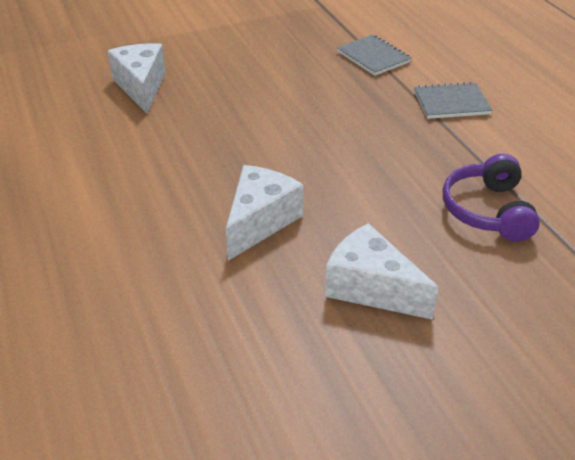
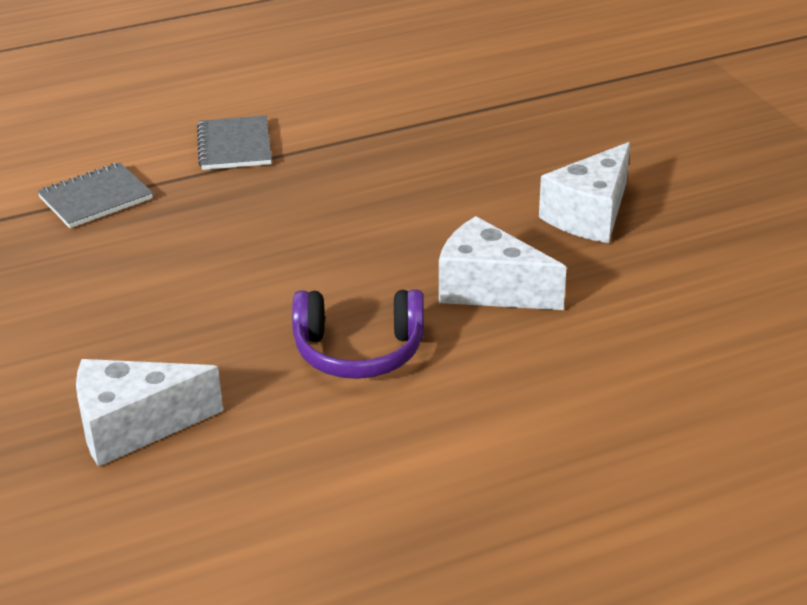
camera: 90 degrees left, 5 degrees down
purple headphones [443,154,540,242] -> purple headphones moved to [292,289,424,379]

